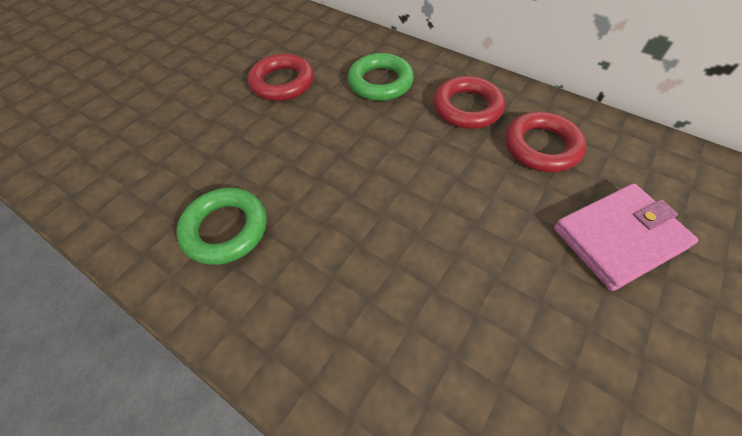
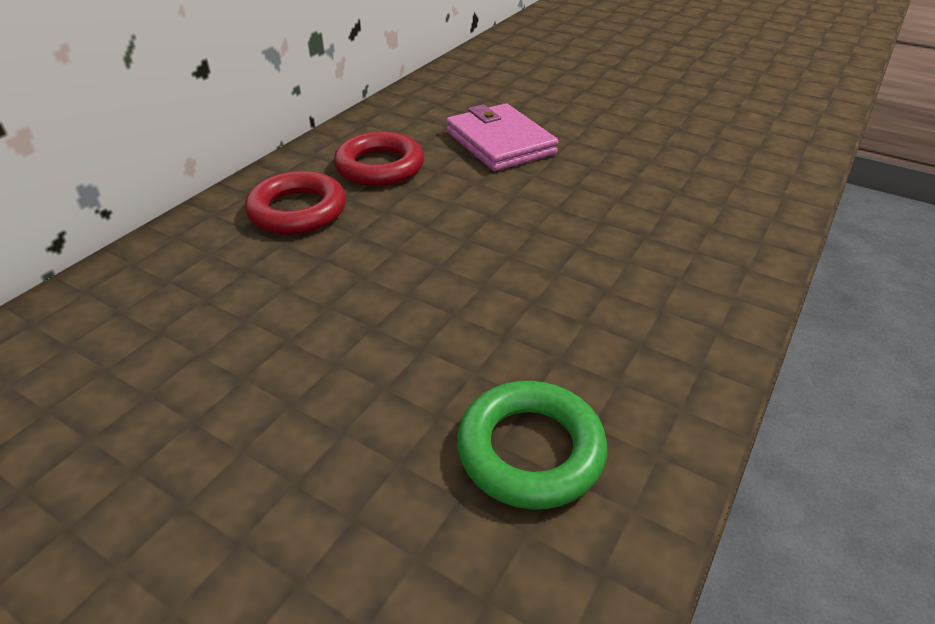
camera: 95 degrees left, 15 degrees down
red ring [248,53,314,101] -> none
green ring [348,53,414,101] -> none

